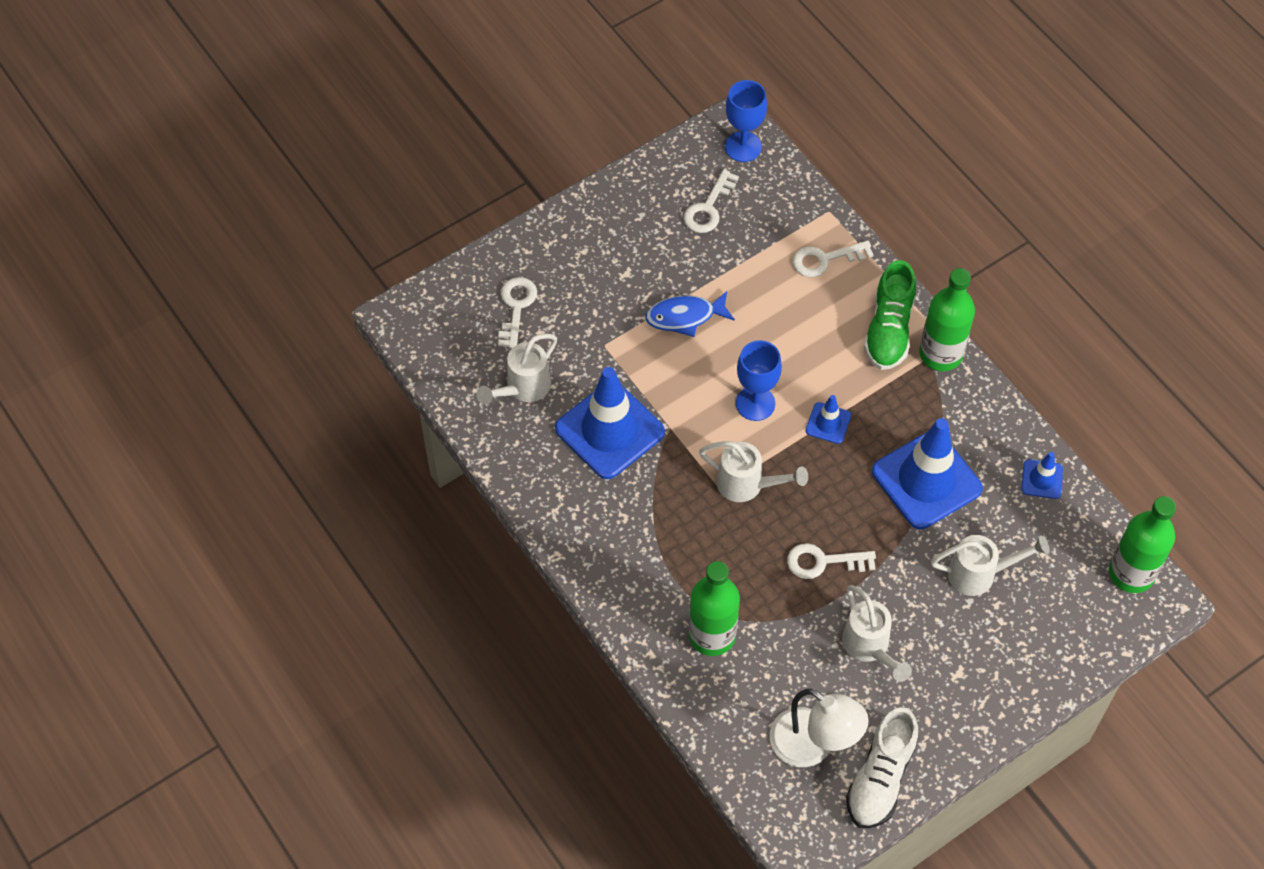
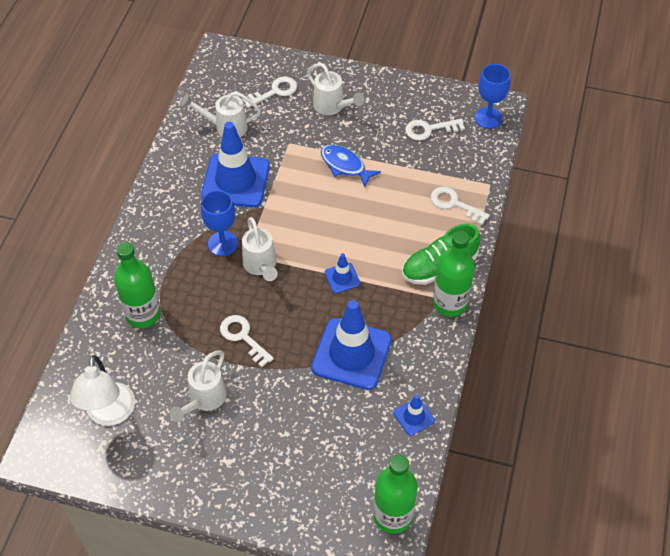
camera: 50 degrees right, 5 degrees down
blue goblet [736,340,782,421] -> blue goblet moved to [201,190,238,256]
white shoe [846,707,919,828] -> none
white watering can [931,535,1050,596] -> white watering can moved to [307,63,364,115]

